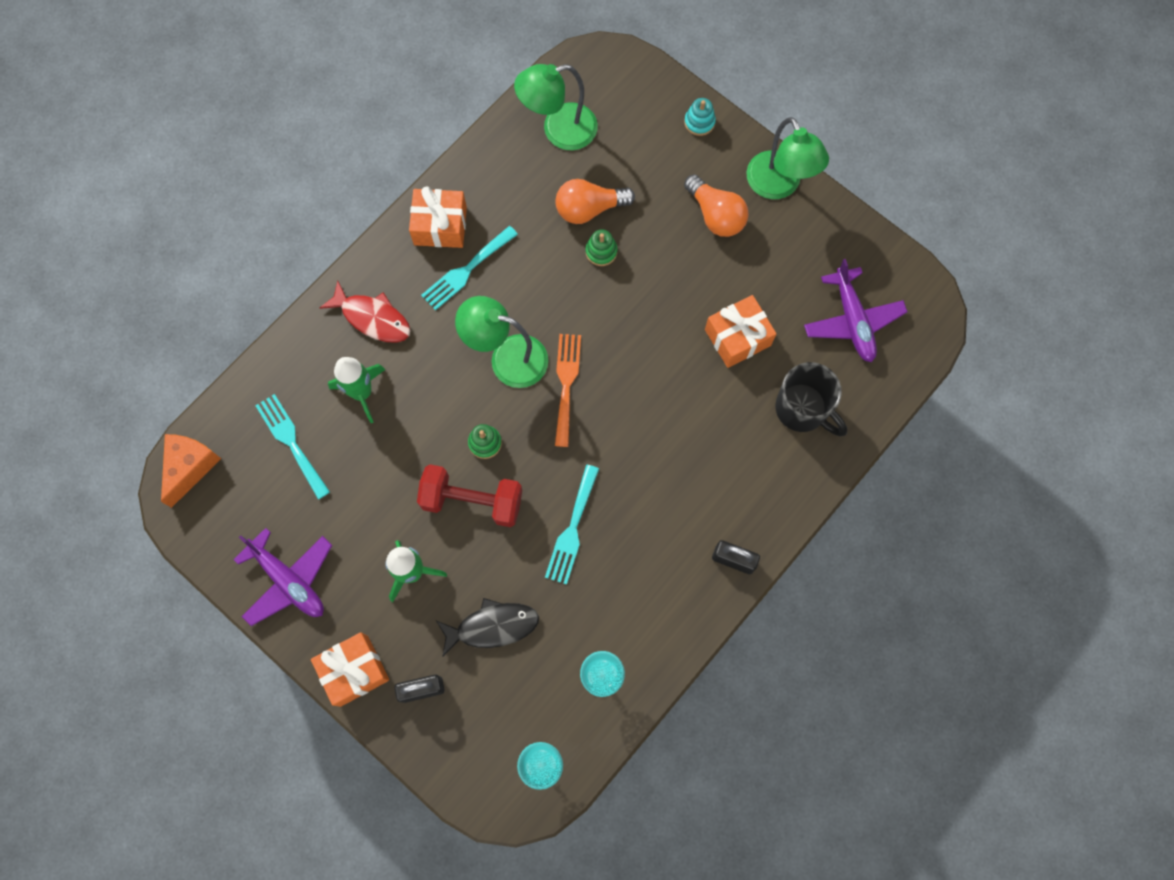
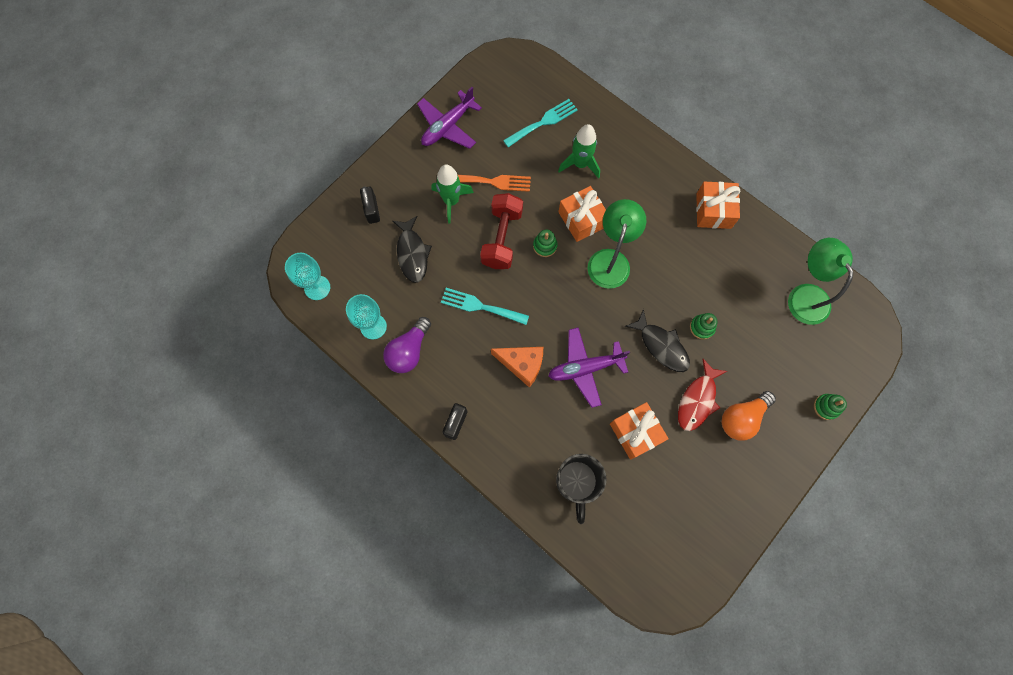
camera: 90 degrees right, 0 degrees up
orange cheese [161,434,221,508] -> orange cheese moved to [491,347,543,388]
orange gift [311,632,389,707] -> orange gift moved to [558,186,606,242]
red fish [320,280,411,343] -> red fish moved to [678,359,727,431]
turquoise fork [421,226,518,310] -> none
orange light bulb [555,179,635,224] -> none
orange fork [555,334,581,447] -> orange fork moved to [458,175,531,192]
turquoise stacking toy [684,98,716,136] -> green stacking toy [814,394,847,420]
green lamp [746,117,829,199] -> none
black mug [775,362,847,437] -> black mug turned 45 degrees counterclockwise [556,454,607,524]
purple plane [804,259,907,362] -> purple plane moved to [548,327,630,408]
none -> purple light bulb [383,317,431,373]
none -> black fish [625,309,690,372]

